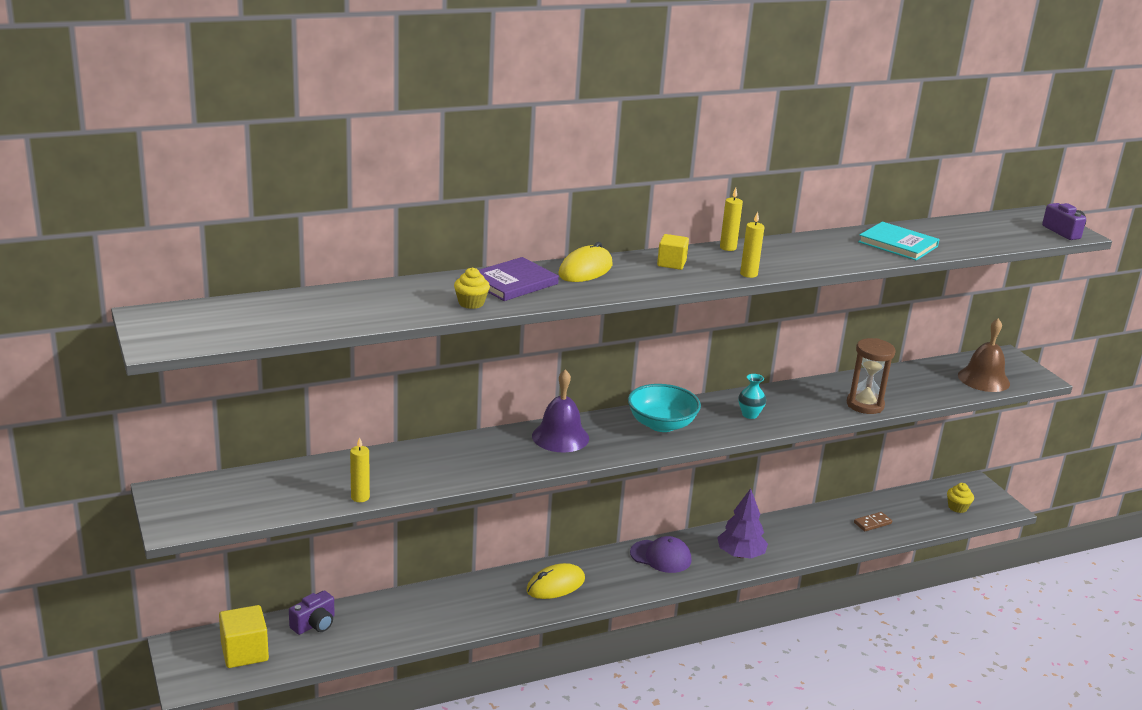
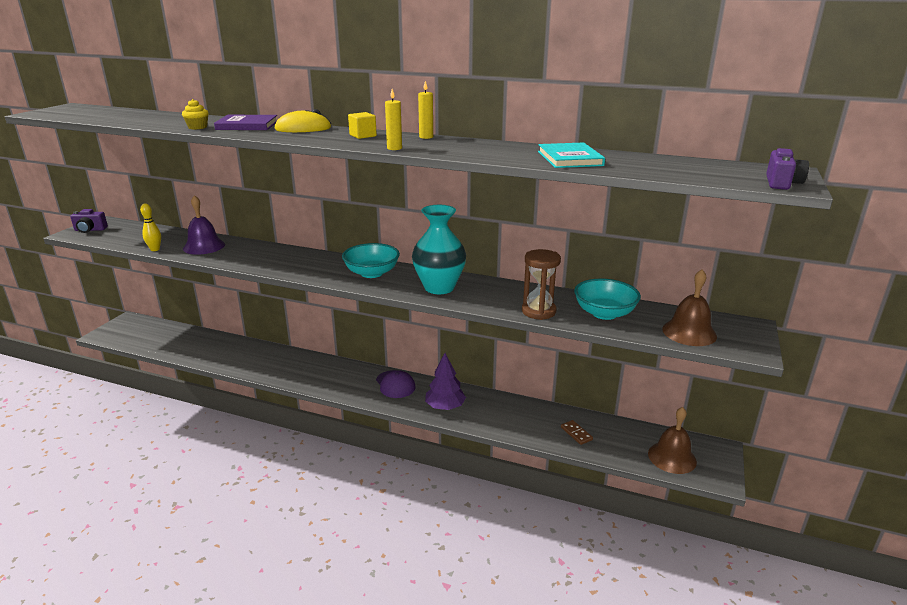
camera: 45 degrees right, 0 degrees up
yellow cube [219,605,269,668] -> none
purple camera [289,590,335,635] -> purple camera moved to [70,209,108,233]
yellow candle [350,437,370,502] -> yellow bowling pin [140,203,161,251]
yellow mouse [526,563,585,599] -> none
purple bell [532,369,589,452] -> purple bell moved to [183,195,225,255]
turquoise vase [738,374,766,419] -> turquoise vase [412,205,466,294], size x2.30
brown domino [854,512,892,531] -> brown domino turned 45 degrees clockwise [561,420,593,445]
yellow cupcake [947,483,974,513] -> brown bell [648,407,697,474]
none -> turquoise bowl [574,278,641,320]

